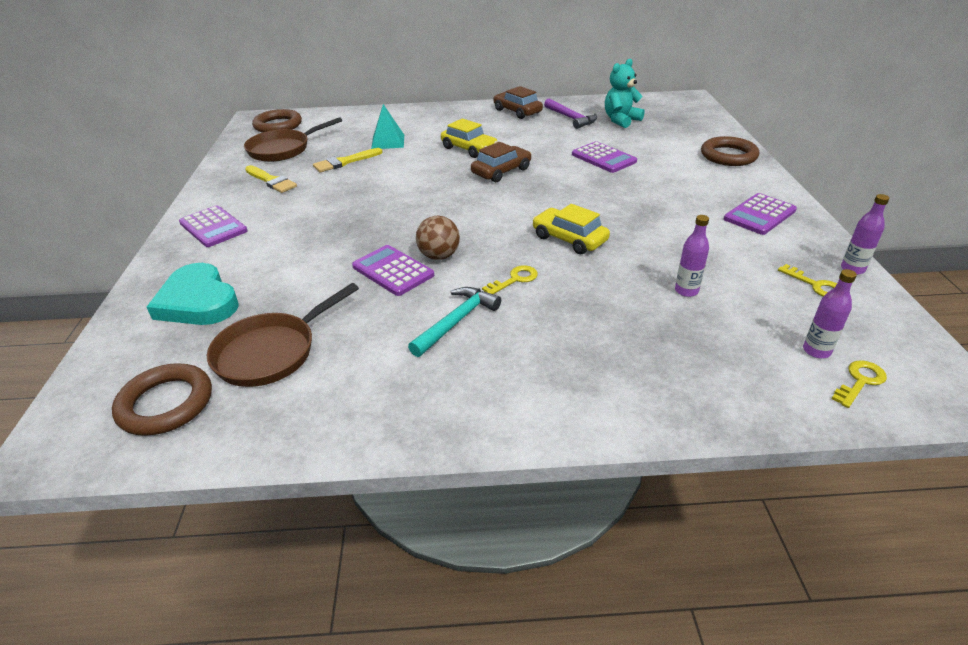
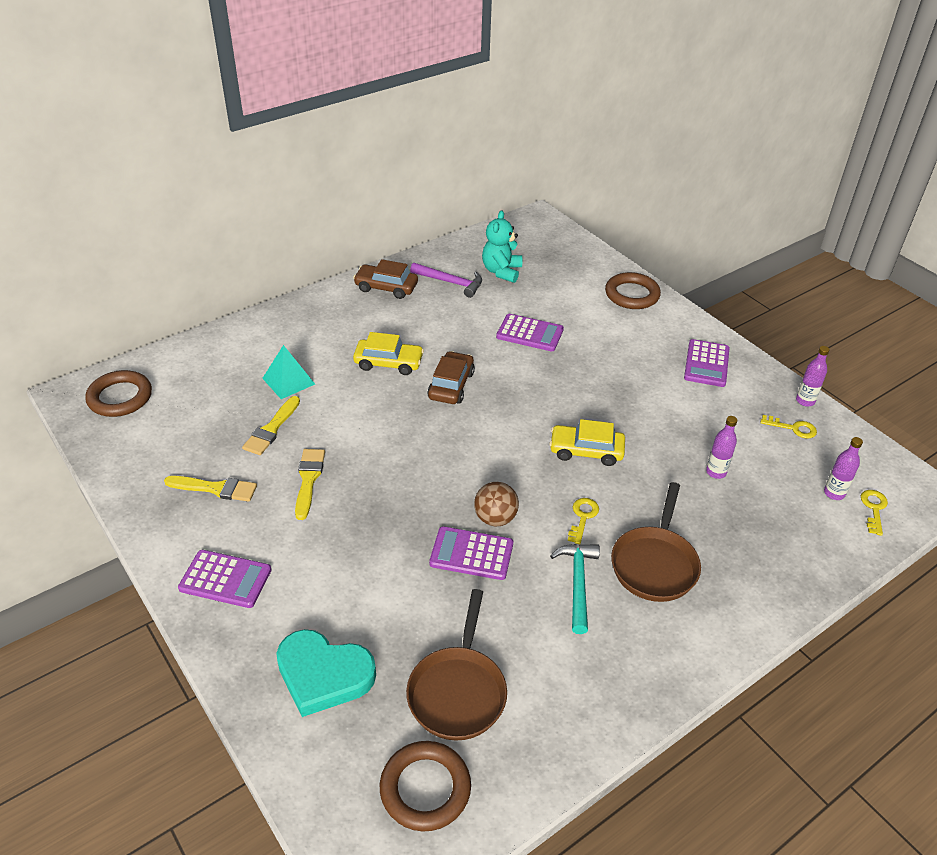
camera: 35 degrees left, 5 degrees up
brown pan [244,117,342,162] -> brown pan moved to [611,482,701,602]
none -> yellow brush [295,449,325,520]

